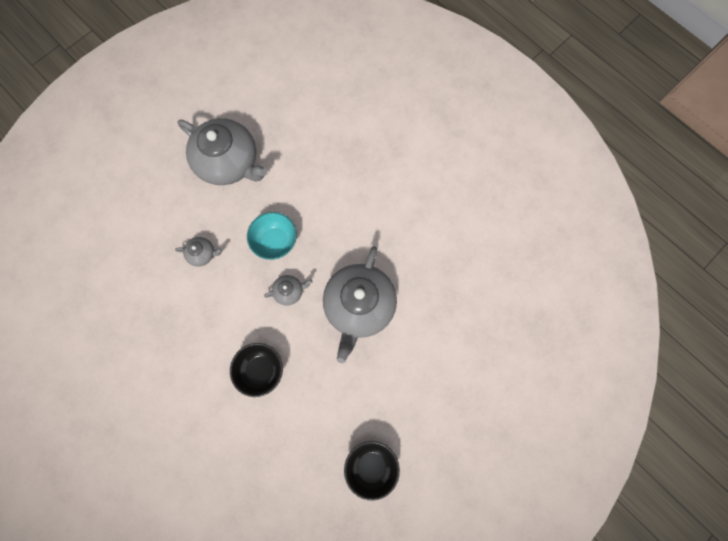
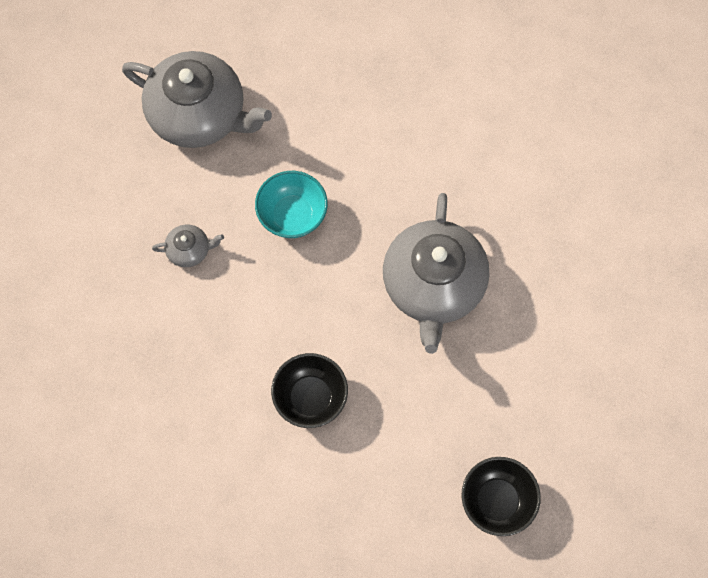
camera: 10 degrees left, 5 degrees down
grey teapot [264,275,313,305] -> none

